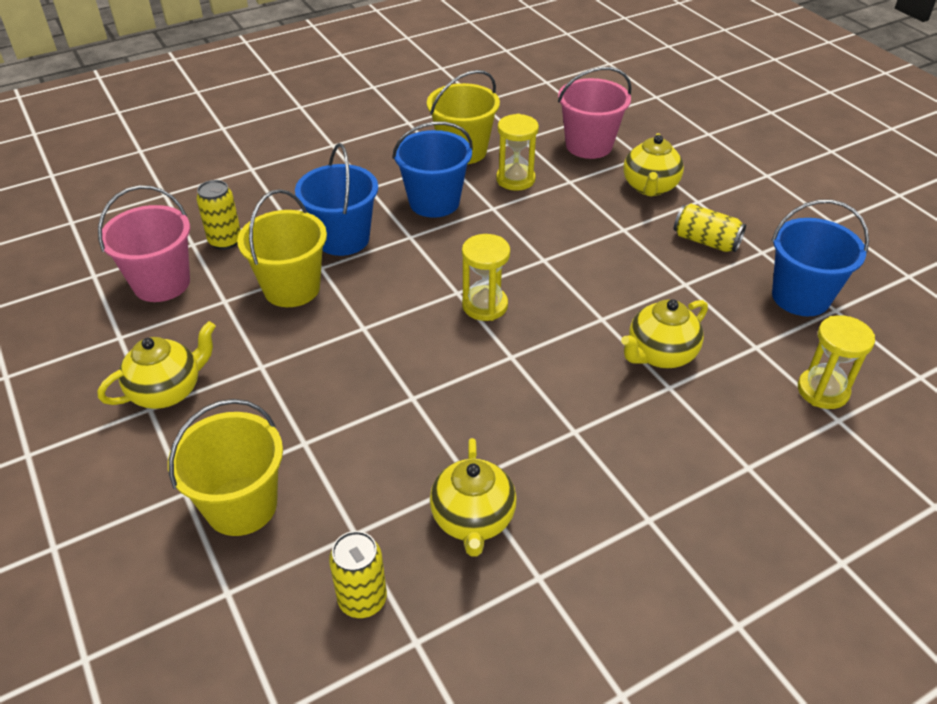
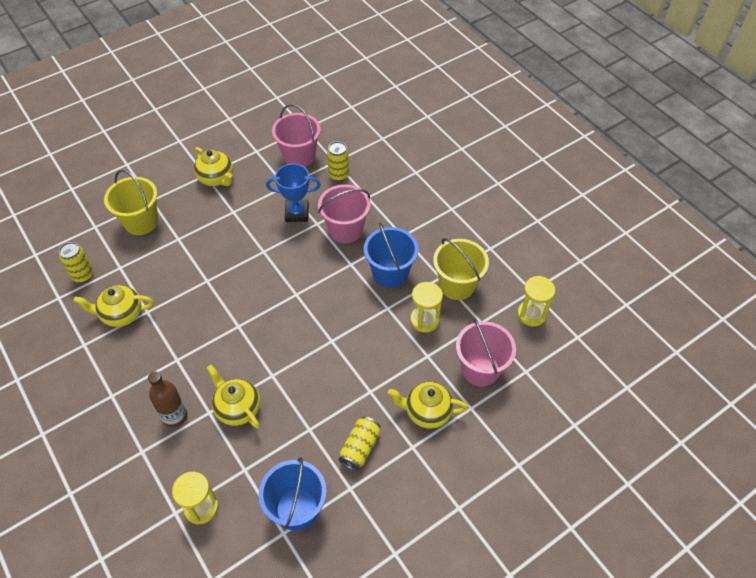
camera: 85 degrees right, 10 degrees up
yellow bucket [237,189,327,307] -> blue trophy [266,164,321,222]
blue bucket [295,143,378,256] -> pink bucket [318,184,371,243]
yellow hourglass [462,234,510,321] -> yellow hourglass moved to [517,276,555,327]
none -> brown bottle [148,371,187,427]

